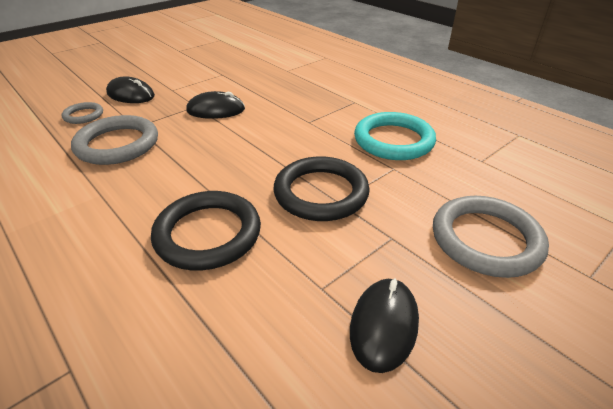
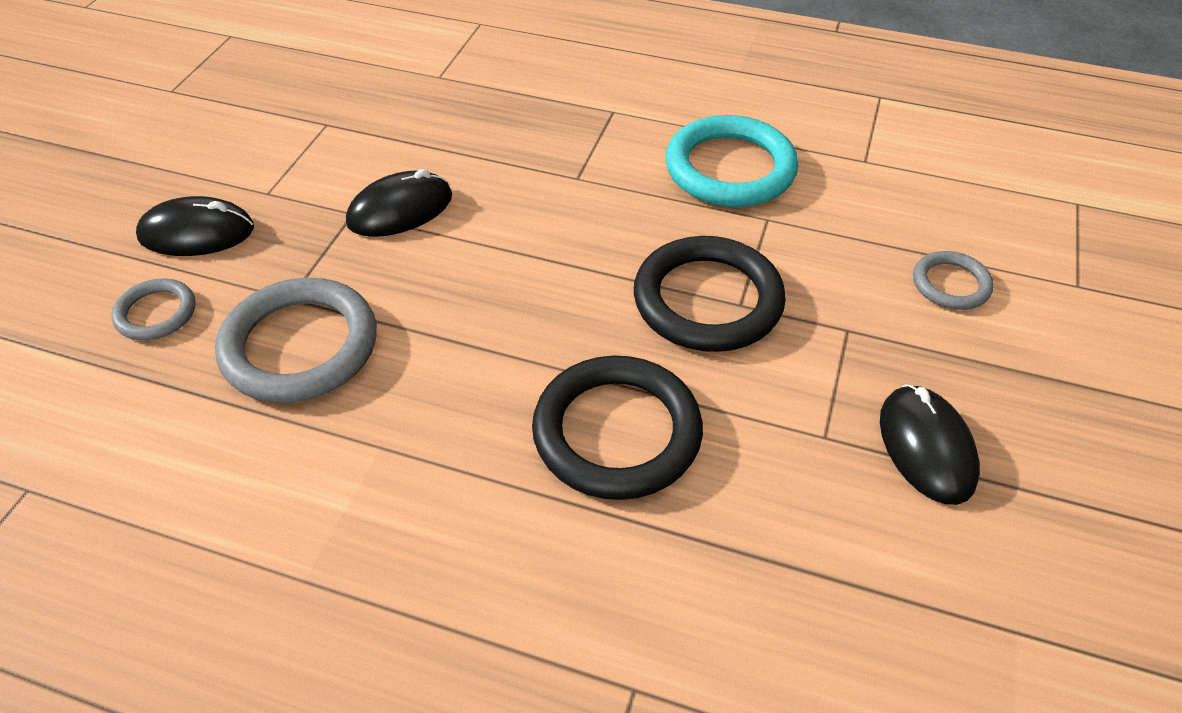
camera: 30 degrees left, 10 degrees up
grey ring [433,196,549,278] -> grey ring [913,251,994,310], size x0.52

